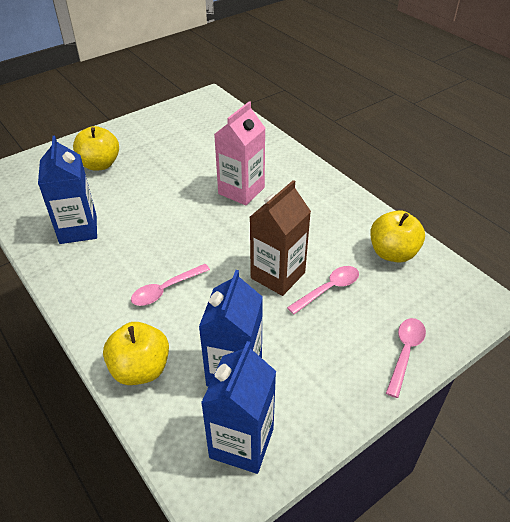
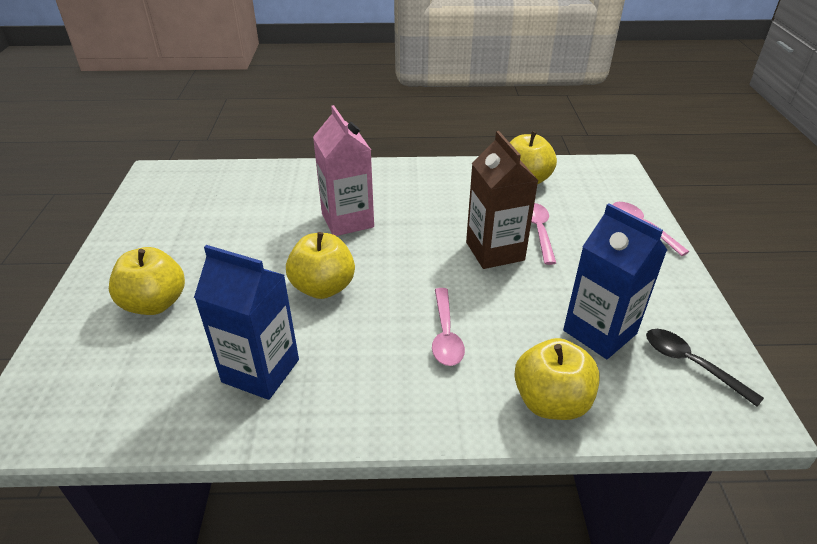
camera: 55 degrees left, 5 degrees down
blue carton [201,341,276,474] -> black spoon [646,329,764,407]
none -> yellow apple [286,232,355,299]

